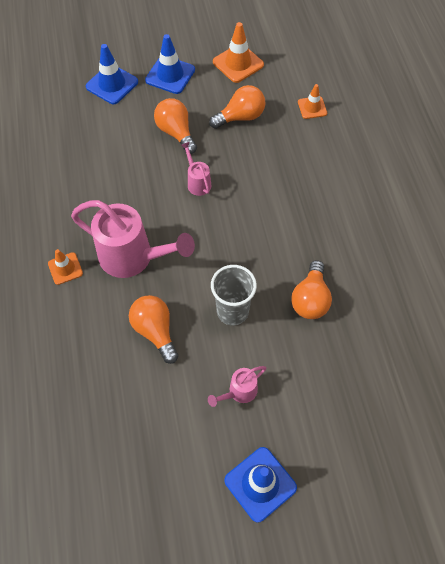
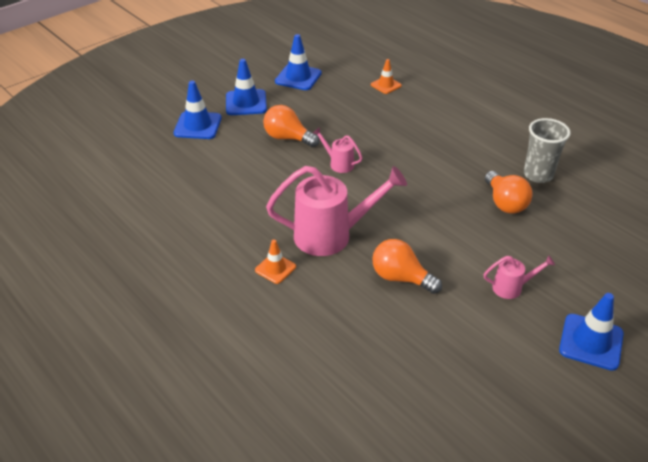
camera: 30 degrees left, 20 degrees down
pink watering can [208,366,267,407] -> pink watering can turned 120 degrees counterclockwise [484,255,555,299]
orange light bulb [209,85,265,129] -> none
grey cup [211,265,257,325] -> grey cup moved to [524,118,571,183]
orange traffic cone [213,22,264,83] -> blue traffic cone [275,34,322,90]

